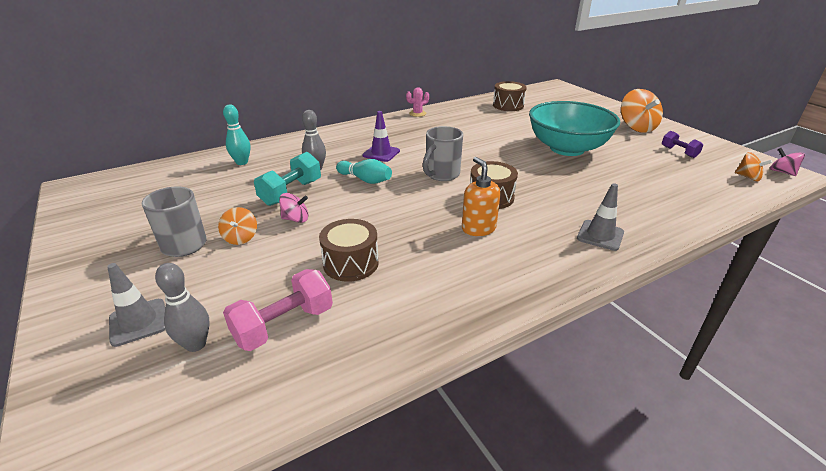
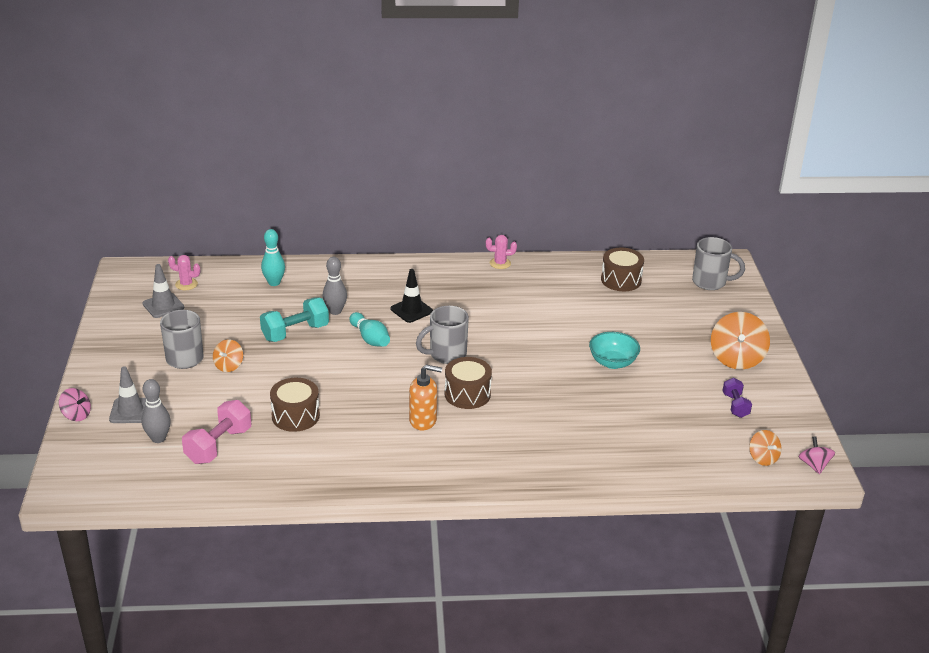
camera: 25 degrees right, 0 degrees up
pink dumbbell [223,269,333,351] -> pink dumbbell turned 45 degrees counterclockwise [182,400,251,464]
pink spinning top [279,193,308,223] -> pink spinning top moved to [59,388,91,421]
purple traffic cone [363,111,400,162] -> black traffic cone [390,269,433,323]
orange soap dispenser [462,157,501,236] -> orange soap dispenser turned 90 degrees clockwise [409,365,442,430]
turquoise bowl [529,101,620,156] -> turquoise bowl [589,332,640,369], size x0.51
grey traffic cone [577,183,624,251] -> grey traffic cone moved to [143,264,184,318]
none -> pink cactus [168,255,200,290]
none -> grey mug [692,237,745,290]

